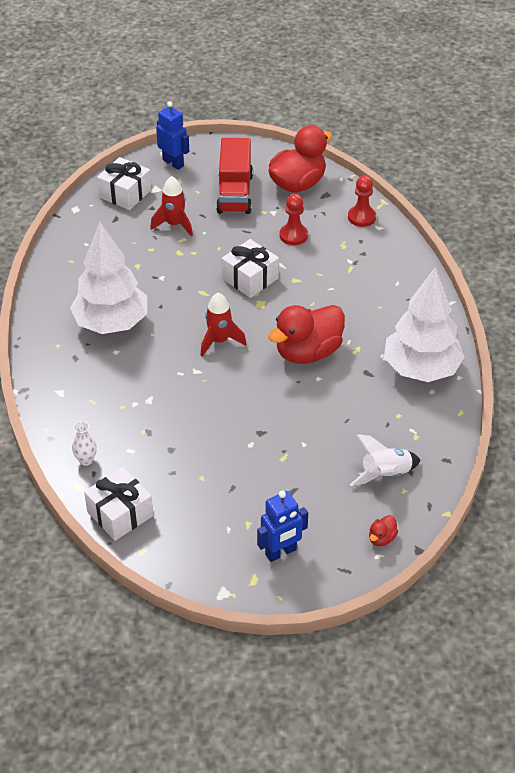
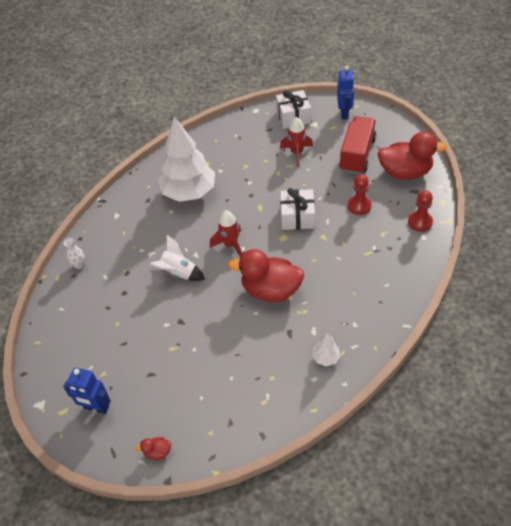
camera: 50 degrees right, 5 degrees up
white gift [84,467,154,541] -> none
red truck [216,138,253,214] -> red truck turned 150 degrees clockwise [339,116,377,174]
white rocket [350,434,421,486] -> white rocket moved to [150,235,205,281]
white tree [384,268,465,382] -> white tree [312,333,341,366], size x0.40

